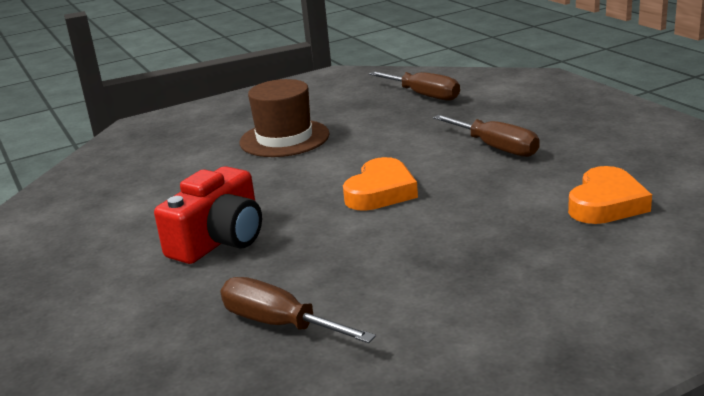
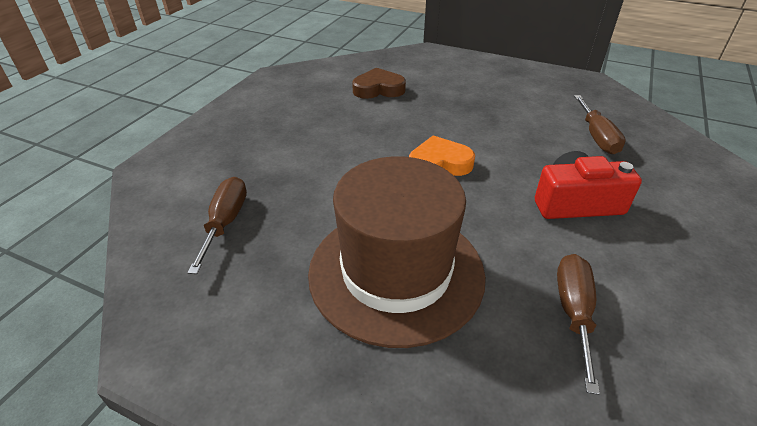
camera: 130 degrees left, 15 degrees up
brown hat [240,79,330,157] -> brown hat [308,156,486,348], size x1.65
brown screwdriver [433,115,540,157] -> brown screwdriver moved to [557,254,600,395]
orange heart [568,166,652,224] -> brown heart [352,68,406,99]

